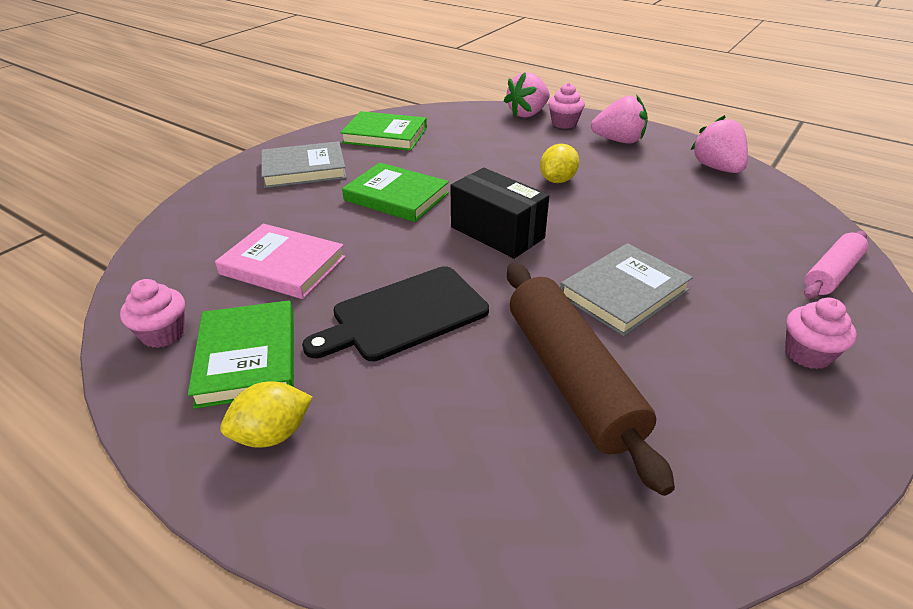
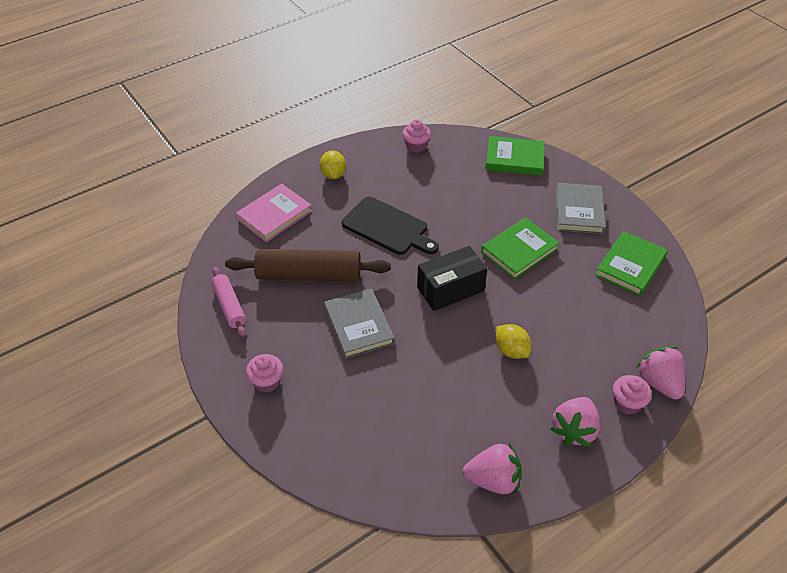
camera: 110 degrees right, 10 degrees up
green book [188,300,294,409] -> green book moved to [485,136,545,176]
pink book [215,224,345,299] -> pink book moved to [236,184,312,242]
black cutting board [302,266,489,361] -> black cutting board turned 135 degrees clockwise [342,197,439,255]
pink rolling pin [804,231,868,299] -> pink rolling pin moved to [211,267,246,337]

